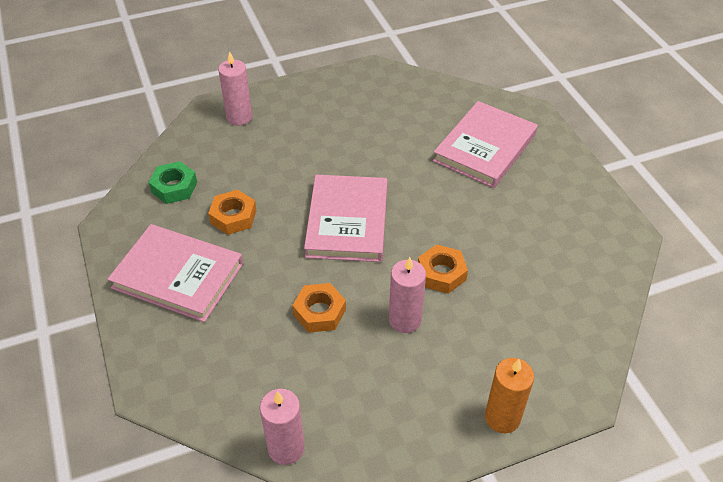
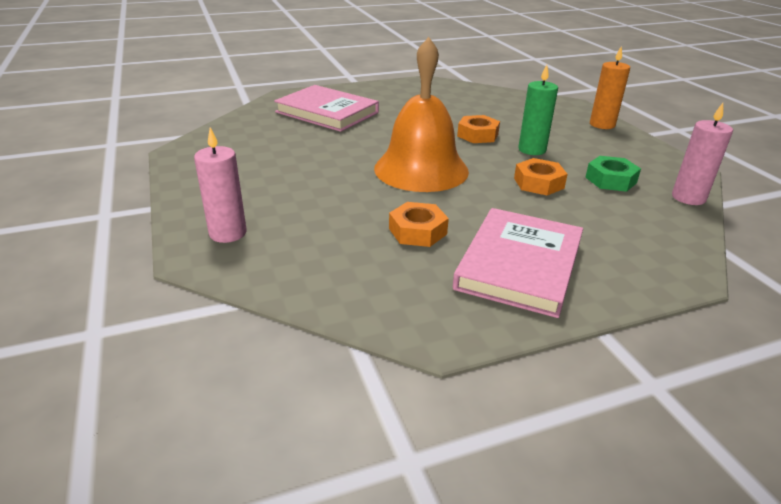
camera: 90 degrees left, 15 degrees down
green nut [148,161,197,204] -> green nut moved to [585,156,641,192]
pink book [304,175,388,262] -> orange bell [374,37,469,192]
pink candle [389,257,426,333] -> green candle [518,65,558,155]

